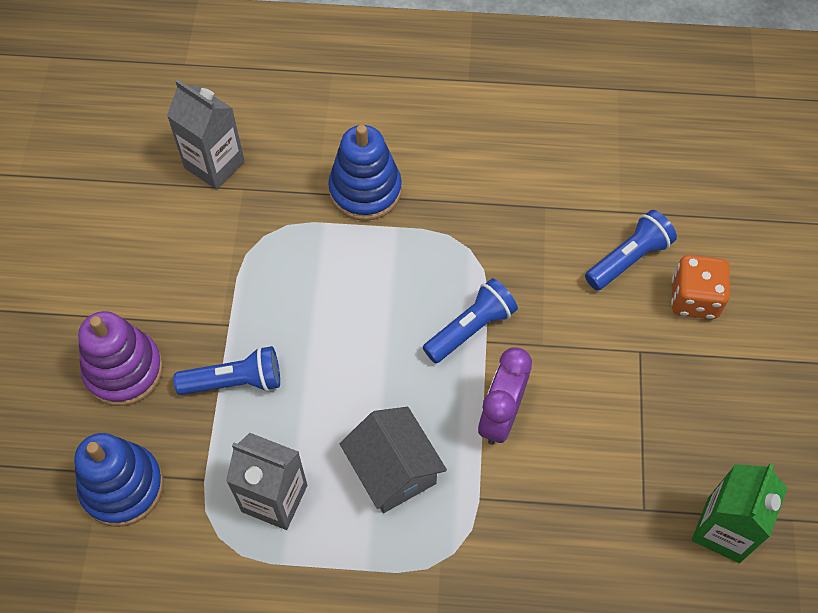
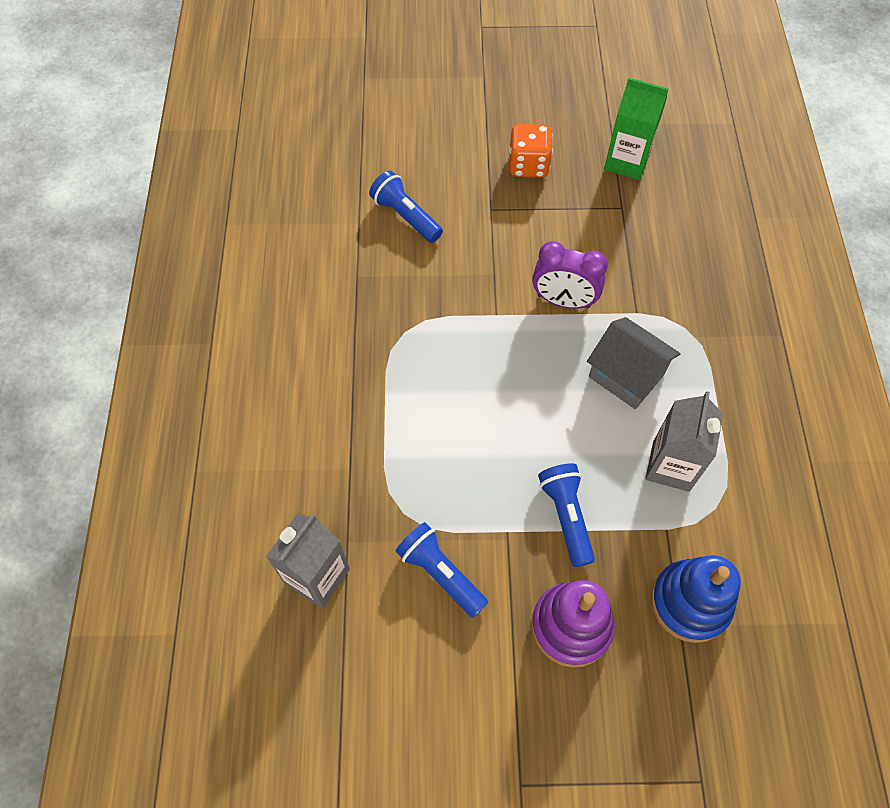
camera: 95 degrees left, 0 degrees up
blue stacking toy [328,125,402,221] -> none
grey house [340,407,447,513] -> grey house turned 75 degrees clockwise [587,317,681,409]
blue flashlight [423,278,518,363] -> blue flashlight moved to [396,522,488,618]
orange dice [671,255,730,319] -> orange dice moved to [509,124,553,178]

